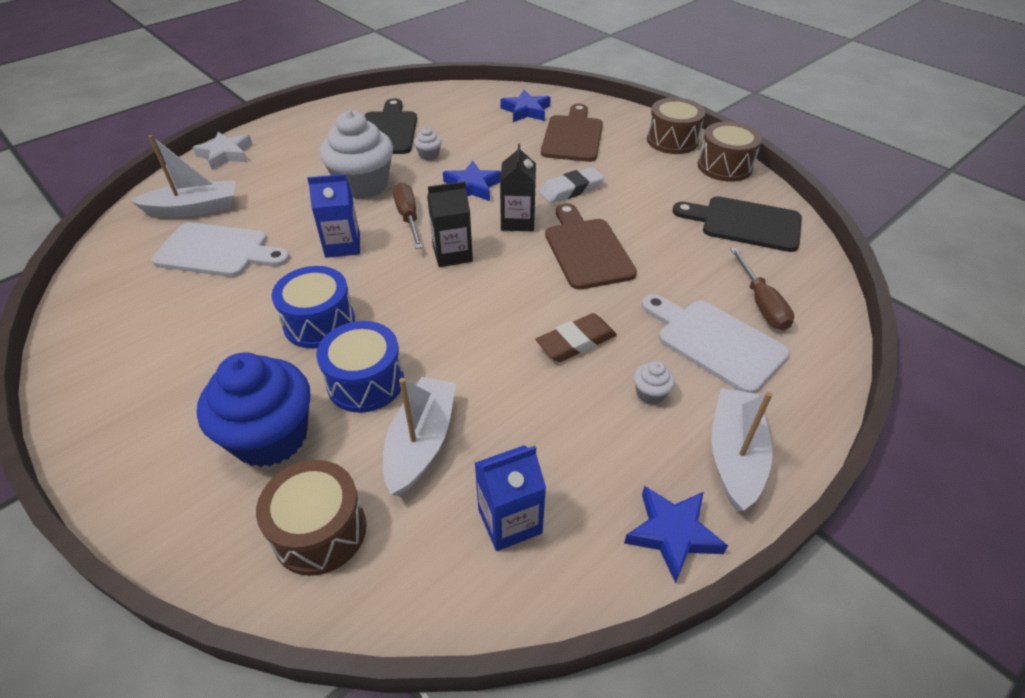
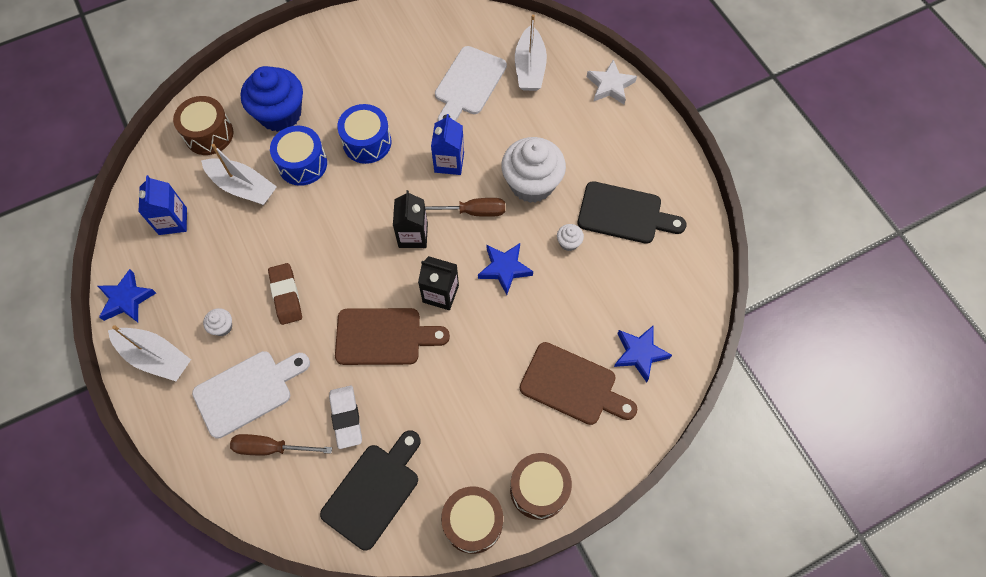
camera: 105 degrees right, 20 degrees up
white eraser [539,167,605,203] -> white eraser moved to [329,386,362,449]

